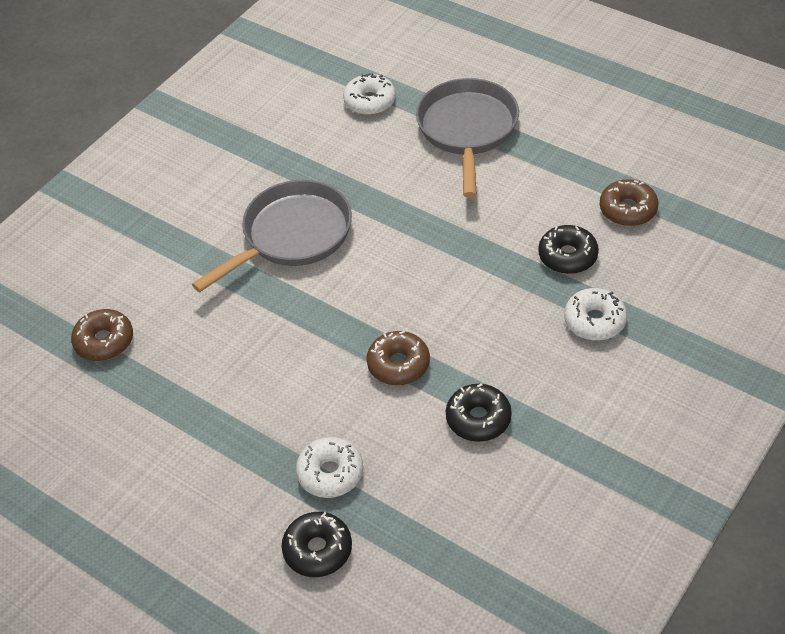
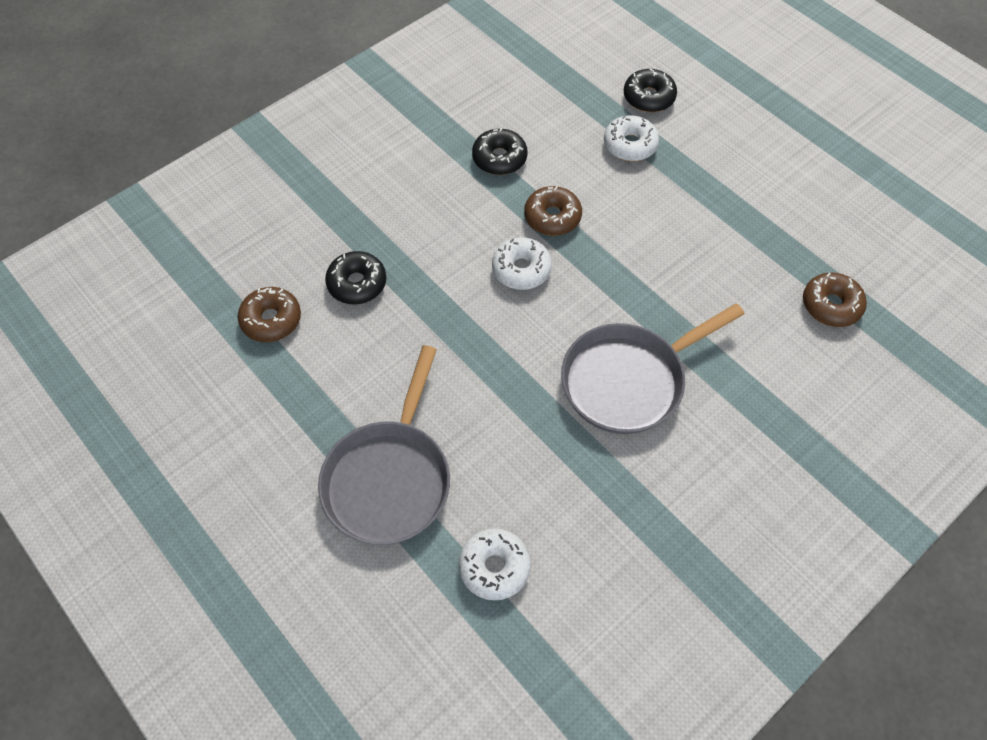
camera: 170 degrees left, 10 degrees up
white donut [564,288,627,341] -> white donut moved to [492,237,552,290]

